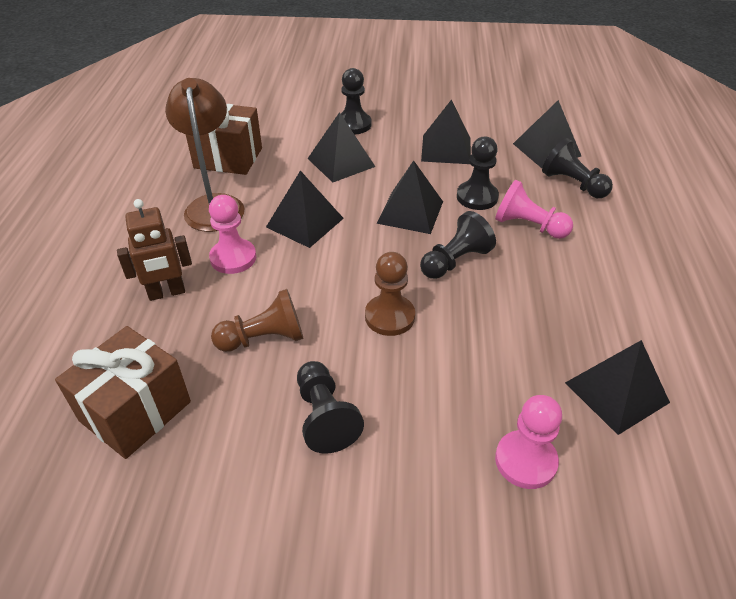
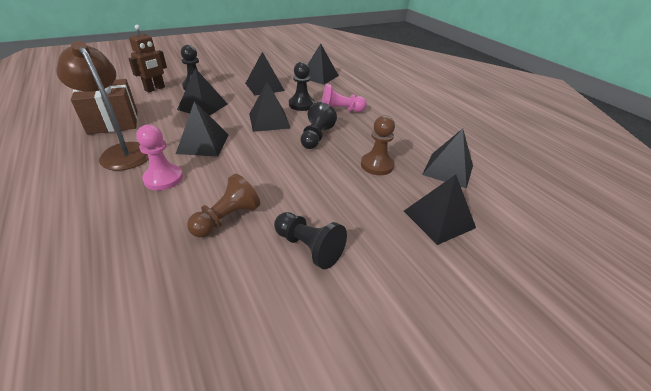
camera: 35 degrees left, 5 degrees down
brown gift [55,326,191,459] -> none
brown robot [117,199,192,301] -> brown robot moved to [128,25,167,92]
brown pawn [365,252,415,336] -> brown pawn moved to [361,115,395,175]
pink pawn [495,395,562,489] -> black pyramid [404,175,476,245]
black pawn [542,138,613,198] -> none

